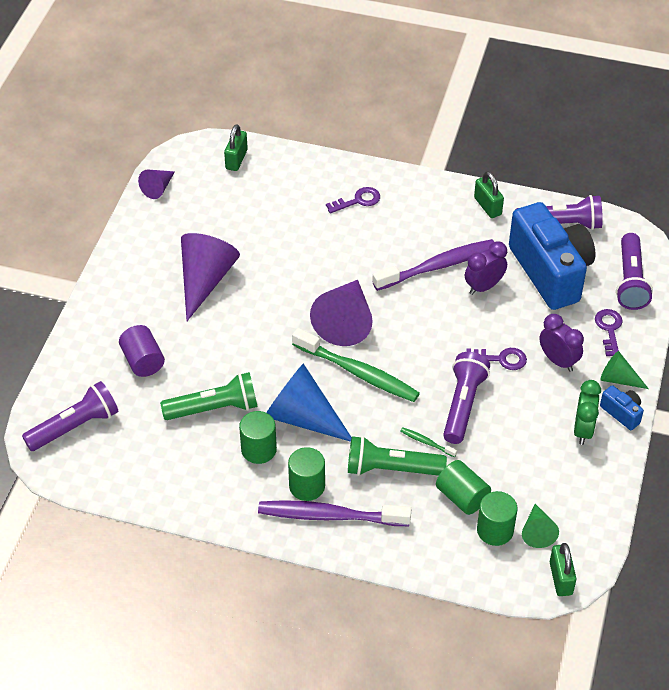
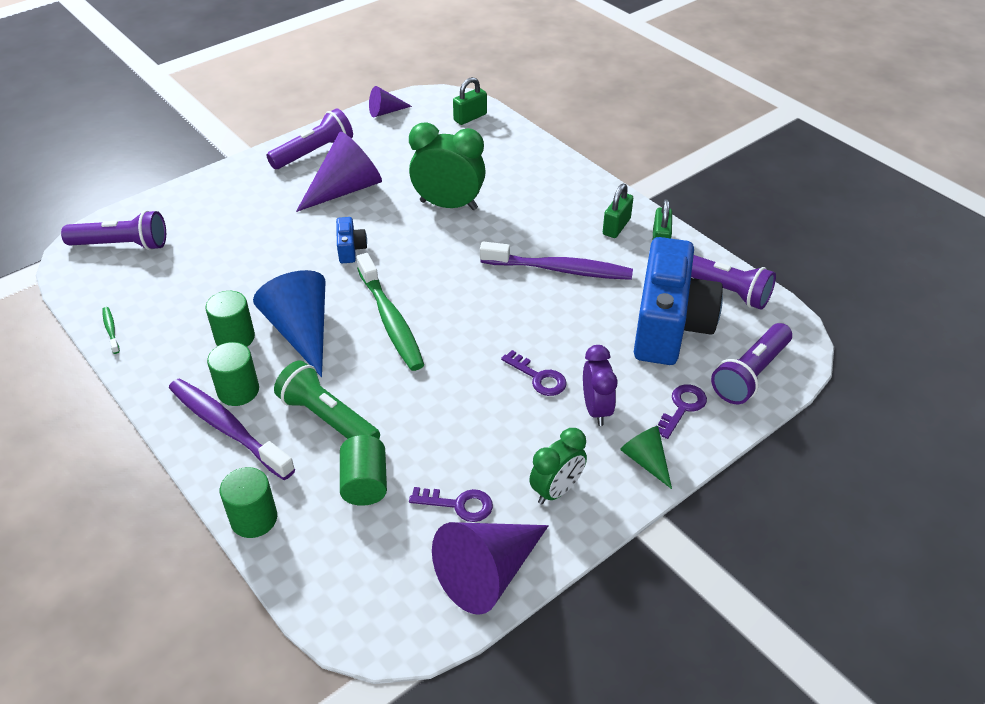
camera: 35 degrees right, 5 degrees down
purple cylinder [119,325,165,377] -> none
green flashlight [160,372,258,420] -> none
purple cone [310,280,373,346] -> purple cone moved to [432,522,549,615]
purple key [326,187,380,213] -> purple key moved to [409,487,493,522]
green toothbrush [400,428,457,458] -> green toothbrush moved to [102,307,120,354]
purple flashlight [443,352,490,444] -> purple flashlight moved to [266,108,353,169]
purple clock [465,241,507,295] -> none
green cylinder [477,491,517,546] -> green cylinder moved to [220,467,277,538]
green cone [522,504,559,548] -> none
green padlock [550,543,576,596] -> green padlock moved to [603,184,633,238]
blue camera [600,385,644,430] -> blue camera moved to [336,217,367,263]
none -> green clock [409,122,486,210]

